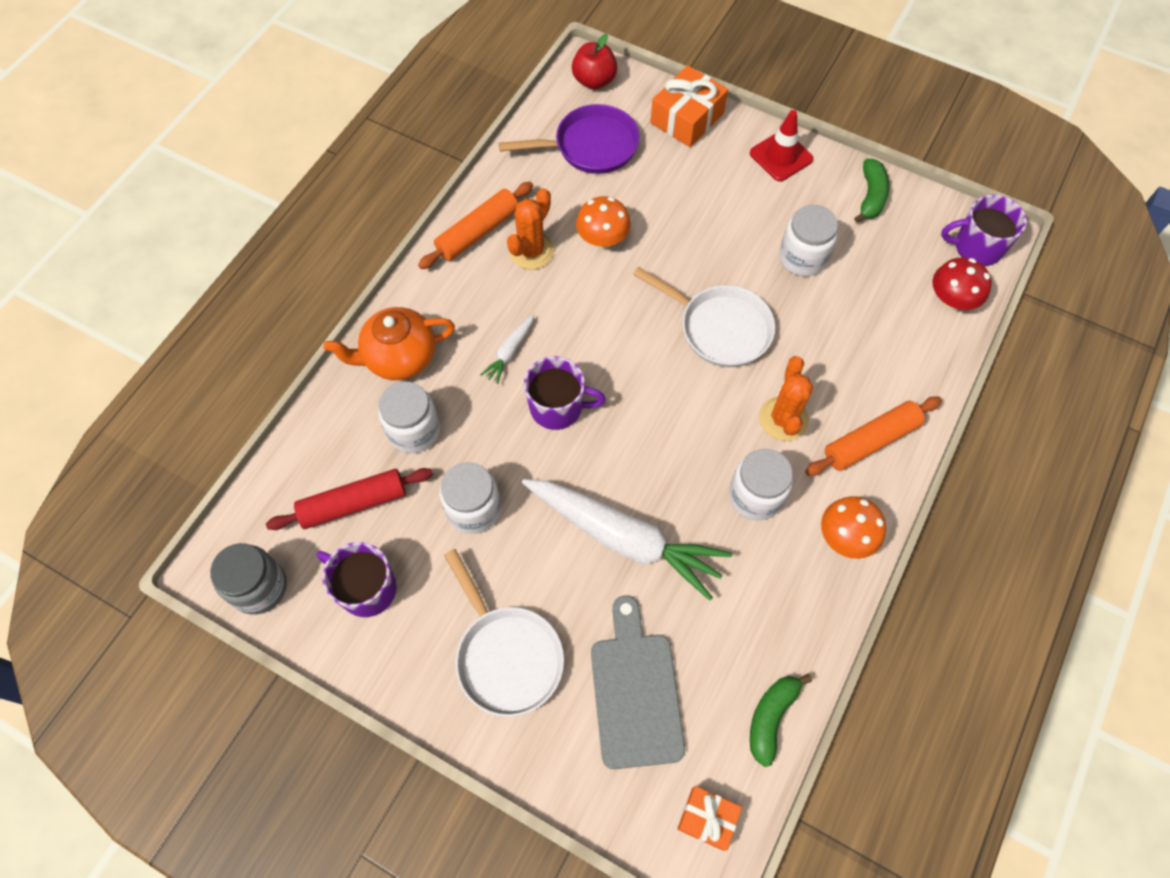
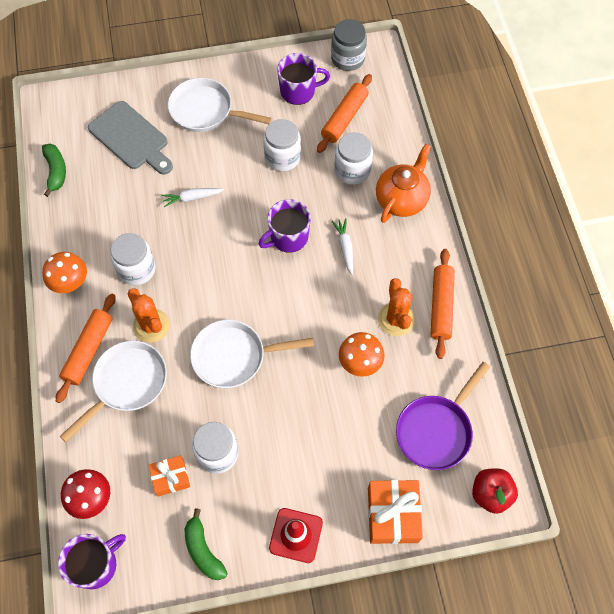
camera: 140 degrees right, 0 degrees up
red rolling pin [266,468,433,530] -> orange rolling pin [317,74,372,153]
white carrot [522,479,732,601] -> white carrot [162,188,224,207], size x0.43
orange gift [677,786,742,851] -> orange gift moved to [149,455,190,497]
none -> white pan [60,341,167,442]

